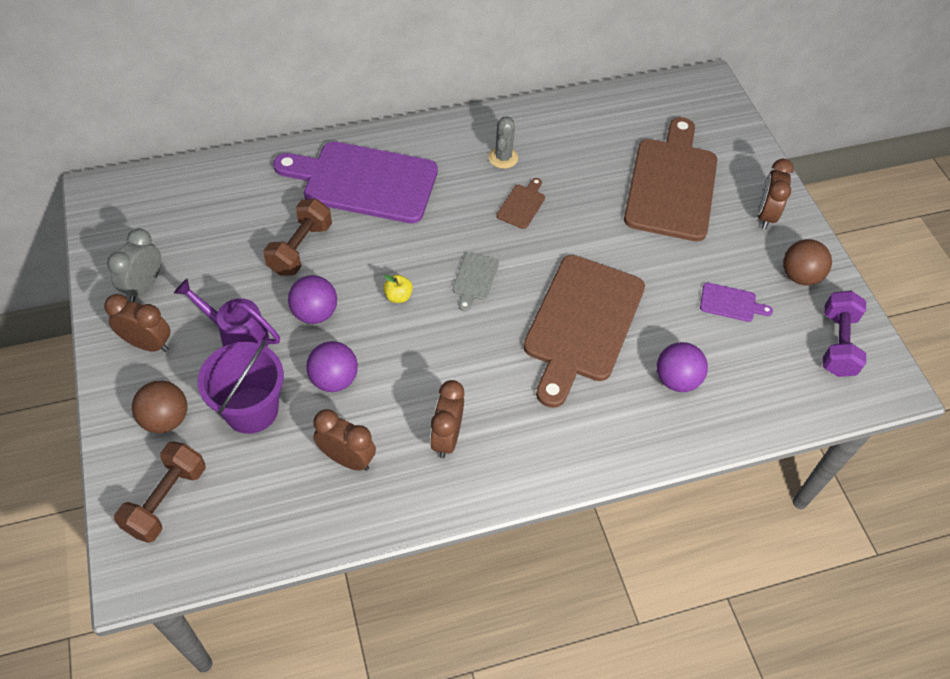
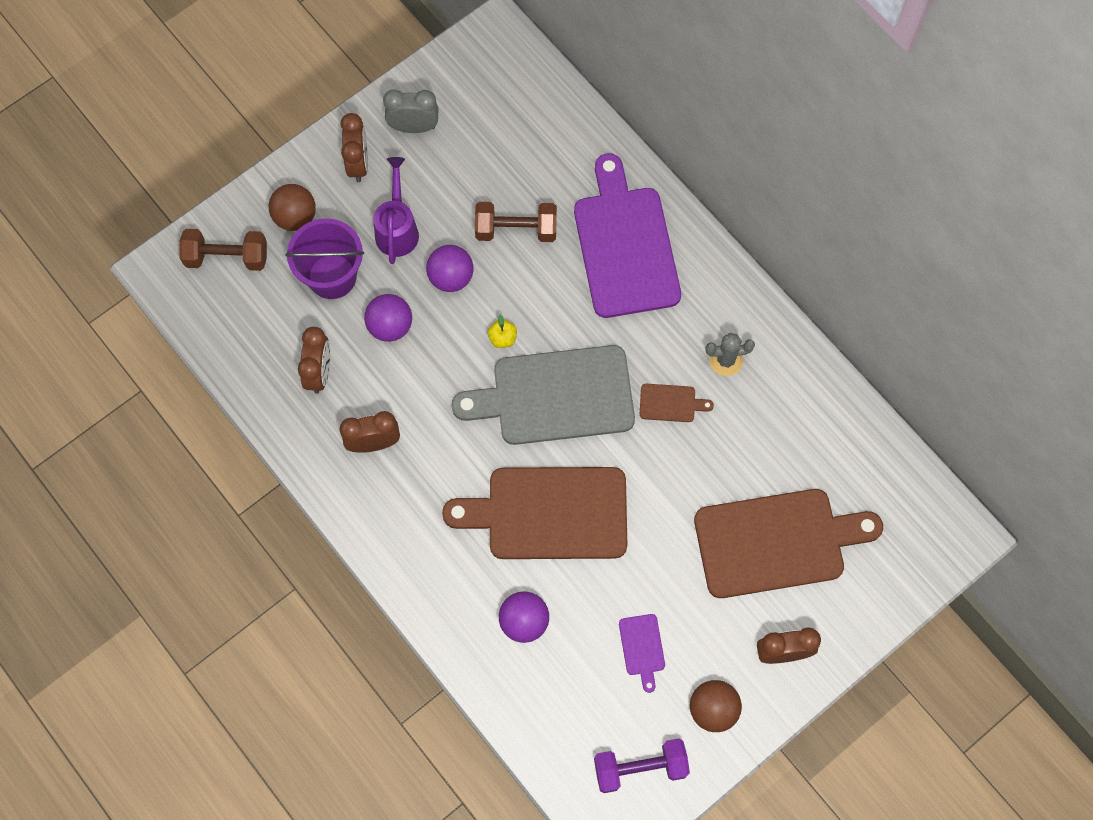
camera: 70 degrees right, 15 degrees up
grey cutting board [452,252,499,311] -> grey cutting board [452,345,635,445], size x2.45

